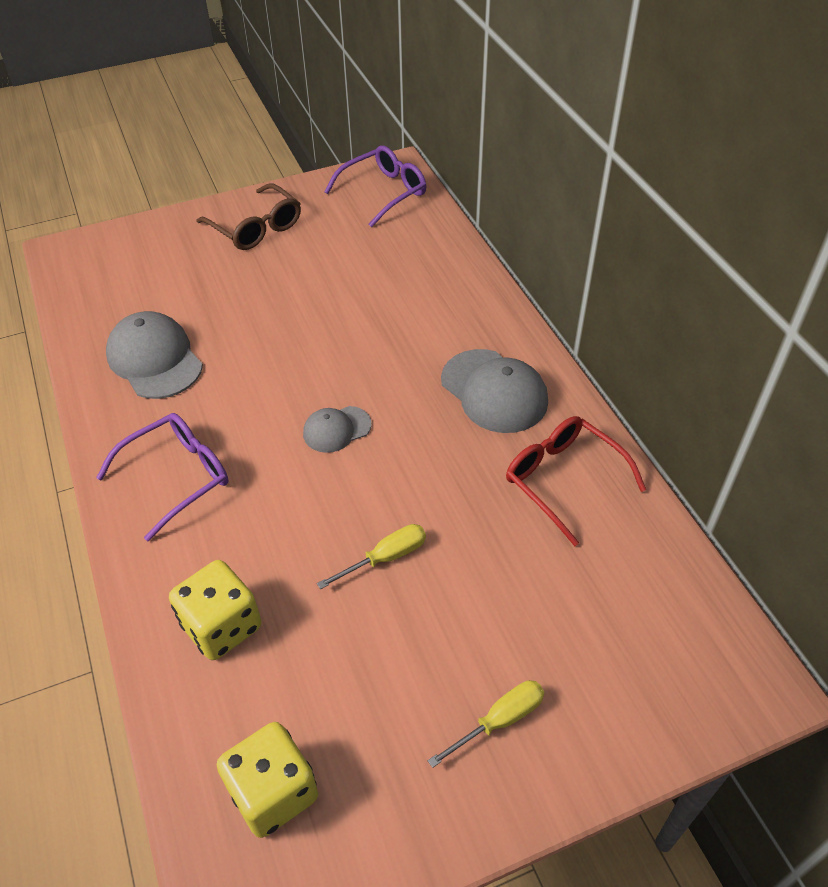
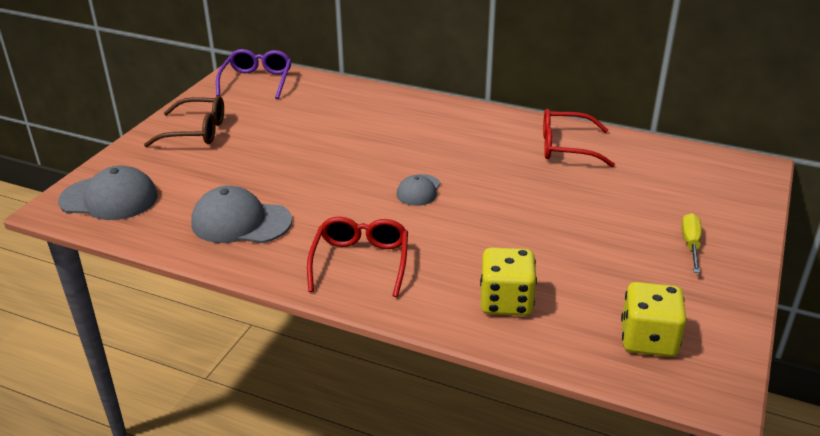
camera: 45 degrees left, 15 degrees down
purple glasses [96,413,229,541] -> red glasses [307,217,408,297]
yellow screwdriver [317,524,426,589] -> none
grey cap [441,349,548,433] -> grey cap moved to [58,166,158,220]

